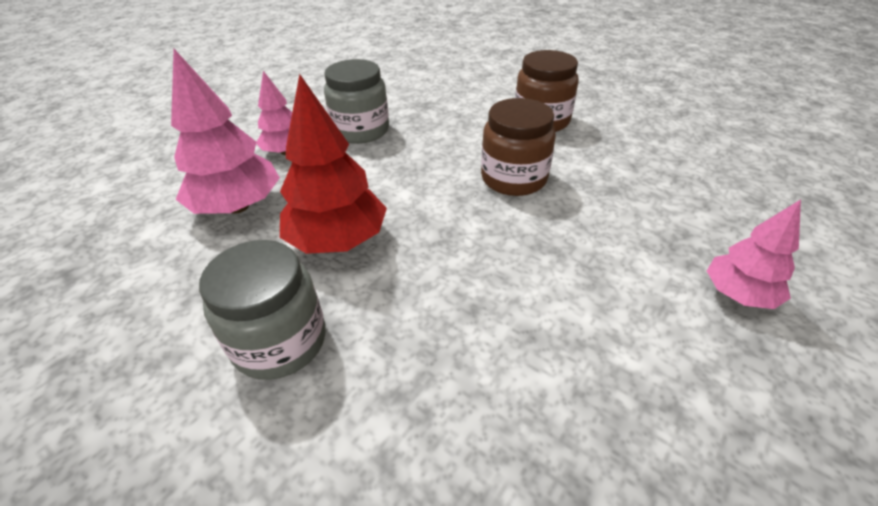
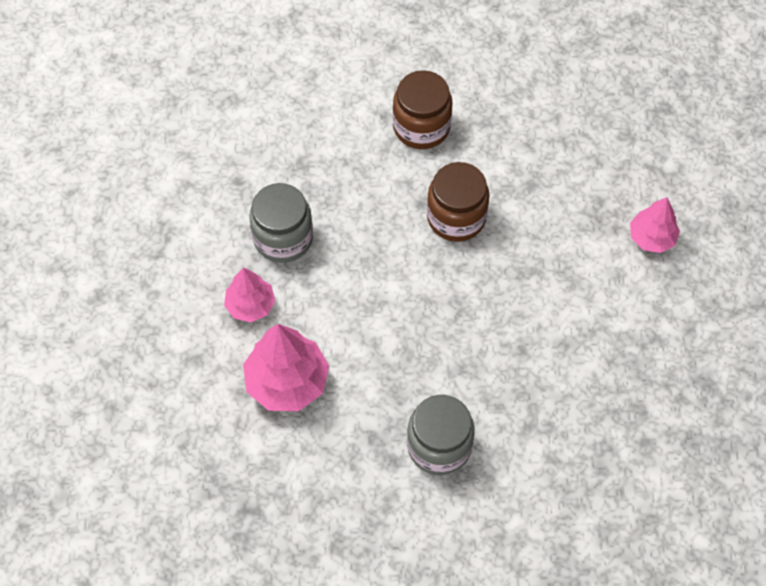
camera: 40 degrees left, 20 degrees up
red tree [280,74,387,254] -> none

